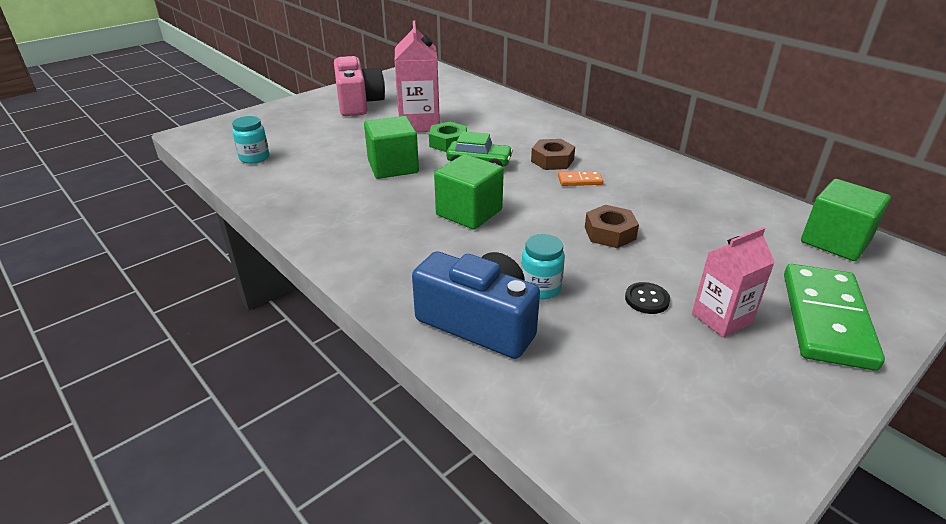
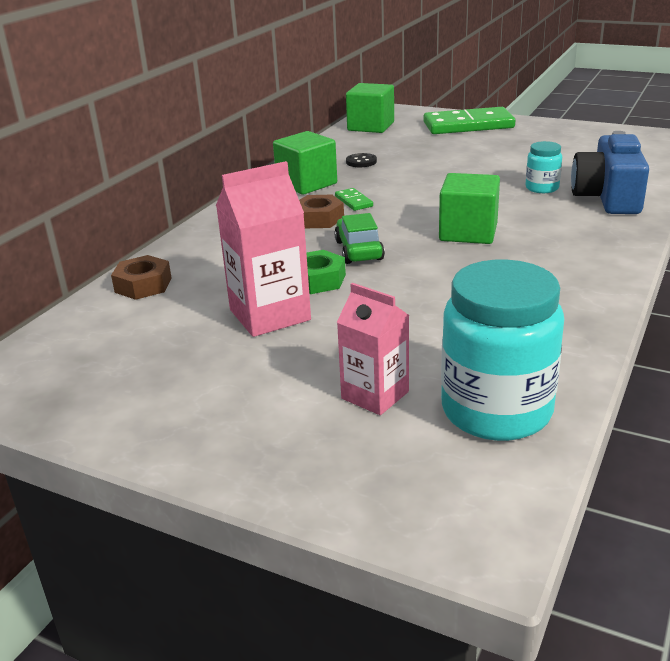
camera: 110 degrees left, 5 degrees down
turquoise jar [232,116,269,164] -> turquoise jar [441,260,564,441], size x2.08
pink camera [334,56,385,116] -> none
green cube [364,116,419,179] -> green cube moved to [273,131,337,195]
orange domino [558,171,603,186] -> green domino [335,188,373,211]
brown nut [585,205,639,248] -> brown nut moved to [111,255,172,300]
black button [625,282,670,314] -> black button moved to [346,153,377,167]
pink carton [692,227,775,337] -> pink carton moved to [337,283,409,415]

